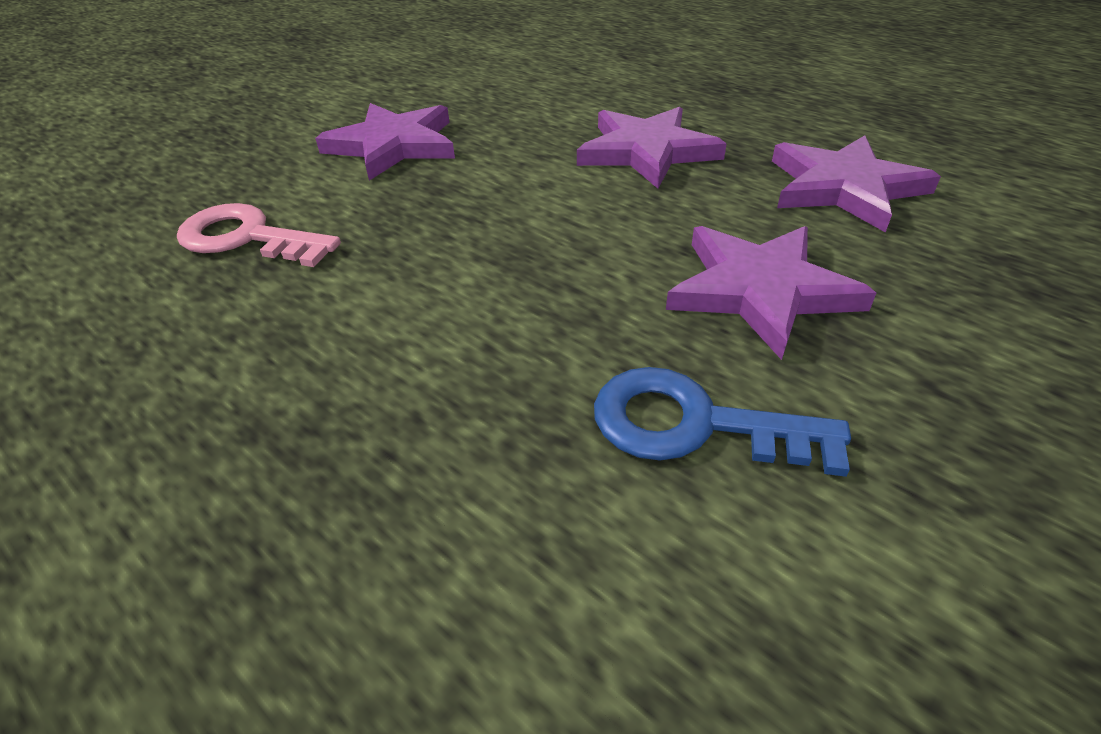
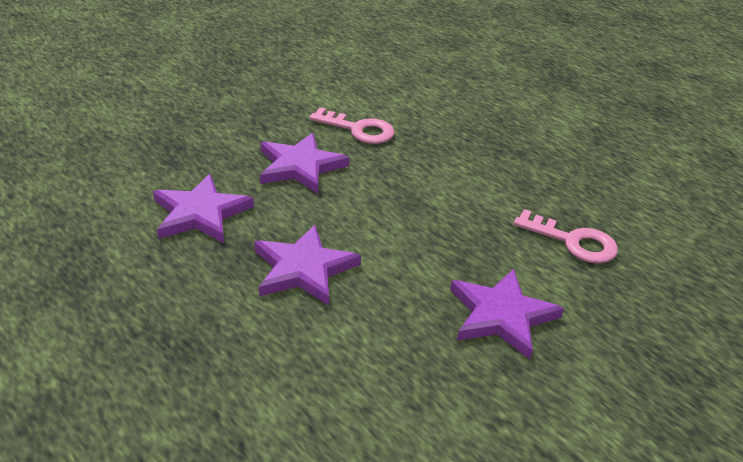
camera: 175 degrees left, 5 degrees down
blue key [594,367,851,477] -> pink key [309,107,395,144]

